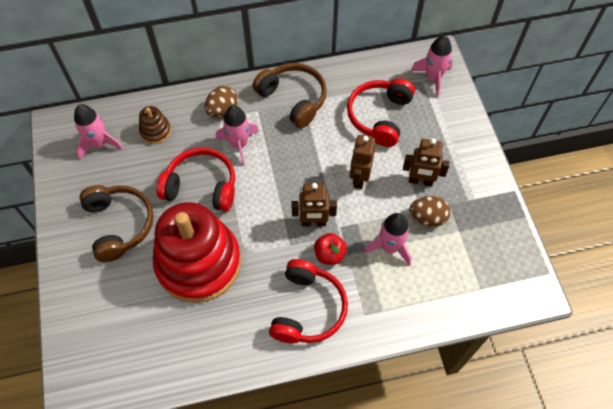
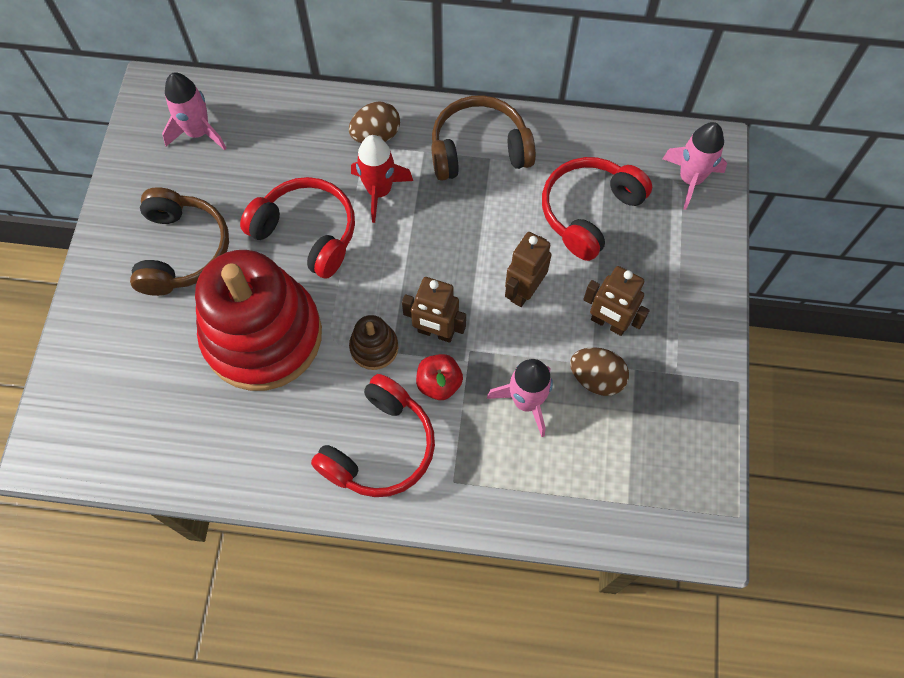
camera: 20 degrees right, 5 degrees up
brown stacking toy [139,106,171,144] -> brown stacking toy moved to [349,315,398,370]
pink rocket [216,105,259,166] -> red rocket [351,135,413,223]
brown headphones [252,63,327,128] -> brown headphones turned 75 degrees counterclockwise [431,95,536,181]

